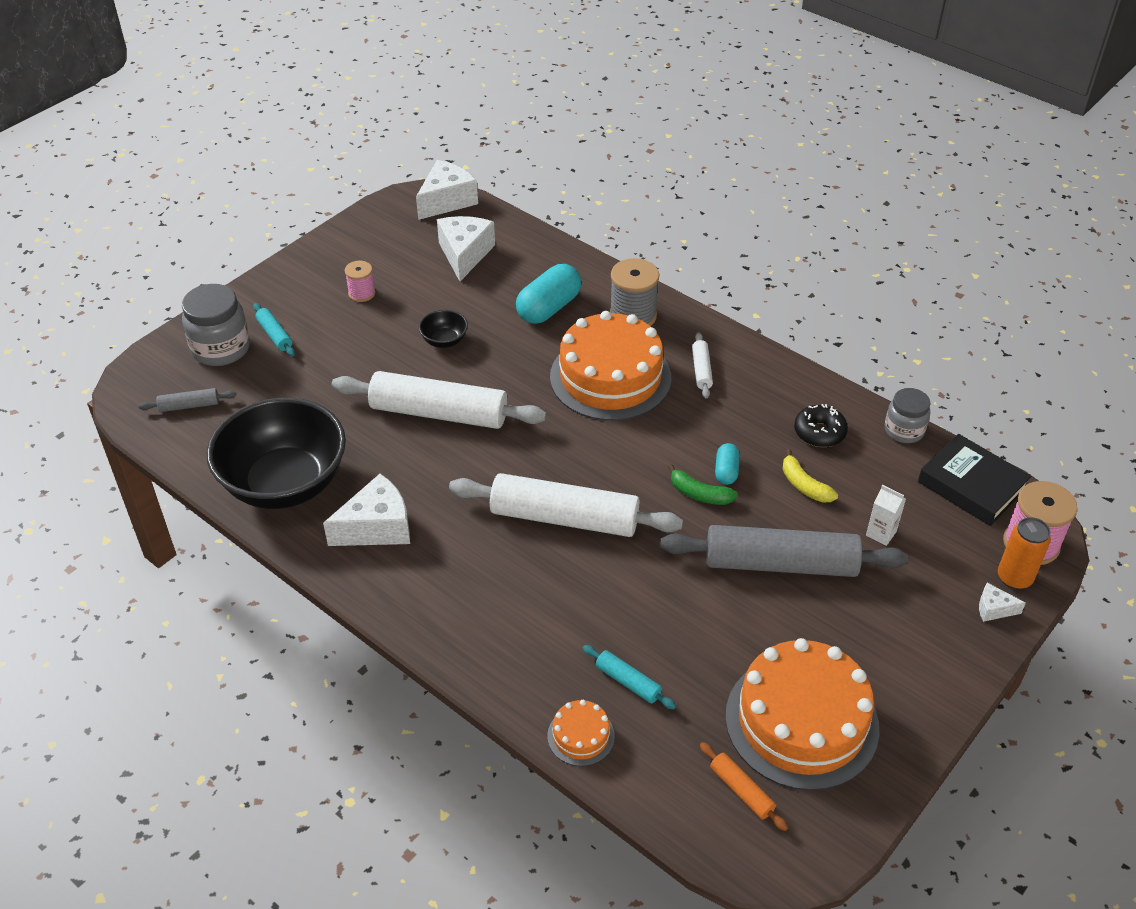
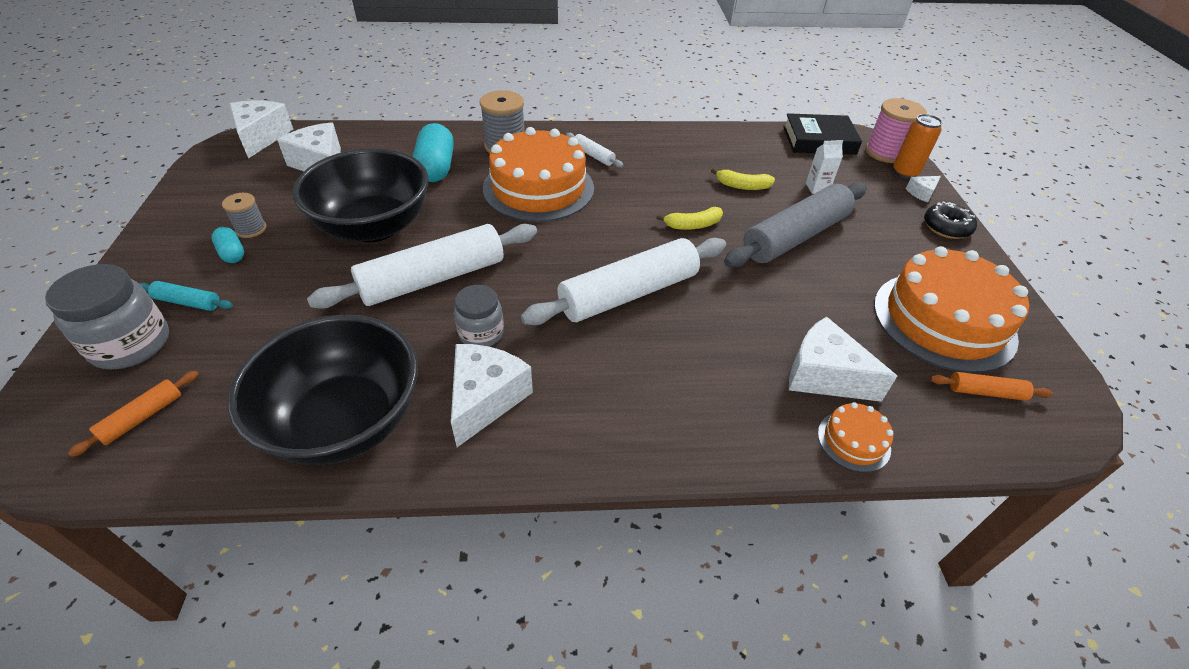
camera: 45 degrees left, 0 degrees up
grey rolling pin [139,388,236,412] -> orange rolling pin [68,370,199,457]
pink spool [345,261,375,302] -> grey spool [222,193,267,238]
black bowl [419,310,468,348] -> black bowl [293,148,429,243], size x2.47
turquoise rolling pin [583,645,676,710] -> white cheese [789,316,897,402]
green banana [668,464,738,505] -> yellow banana [656,207,723,230]
turquoise capsule [715,443,740,485] -> turquoise capsule moved to [211,227,244,263]
black donut [794,404,848,447] -> black donut moved to [924,201,977,239]
grey jar [885,388,930,443] -> grey jar moved to [454,285,504,346]

